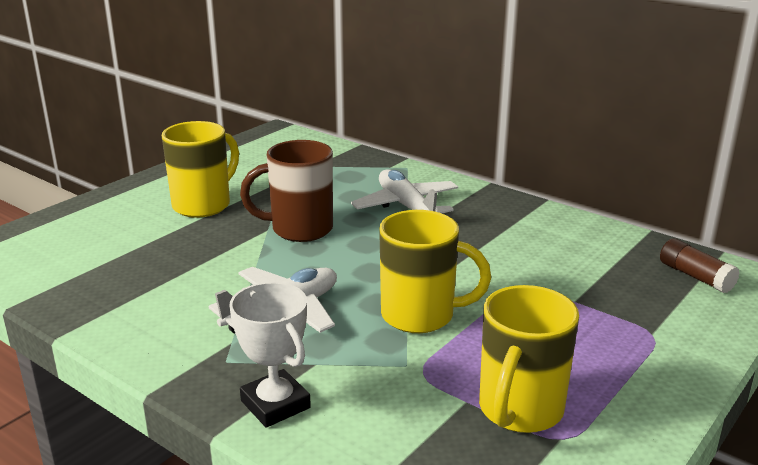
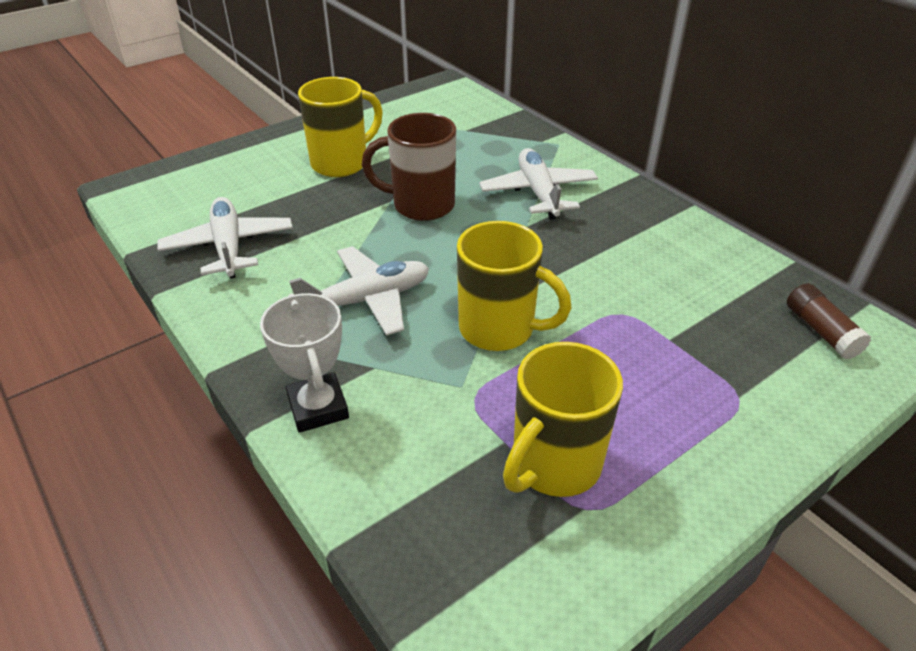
camera: 15 degrees right, 15 degrees up
none -> white plane [157,197,293,279]

